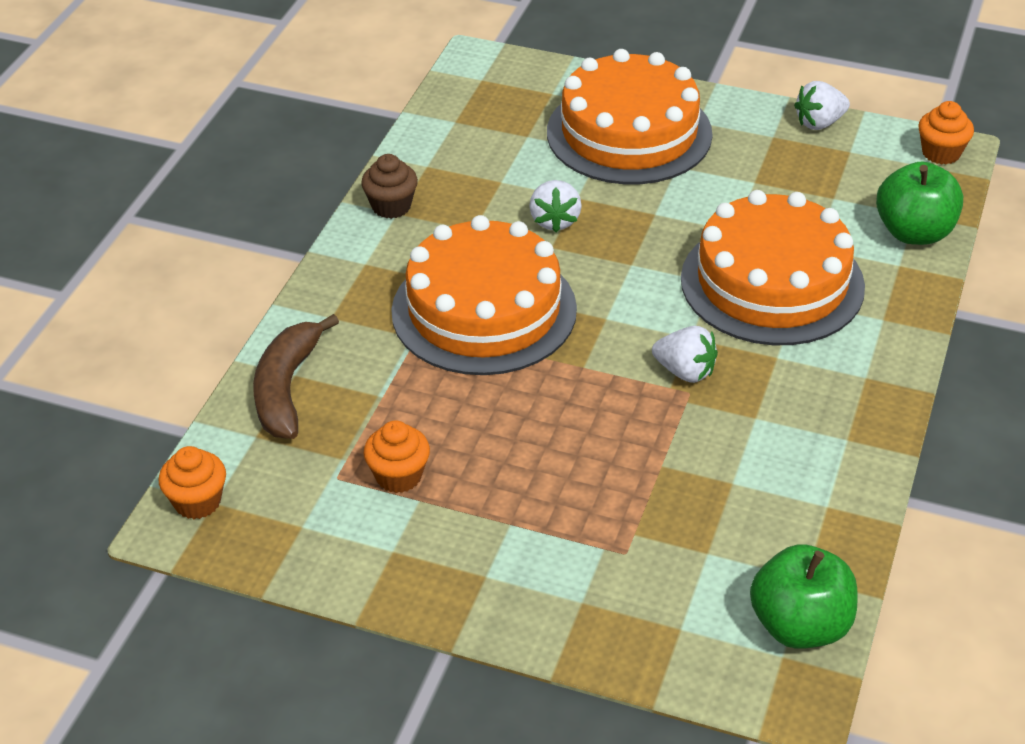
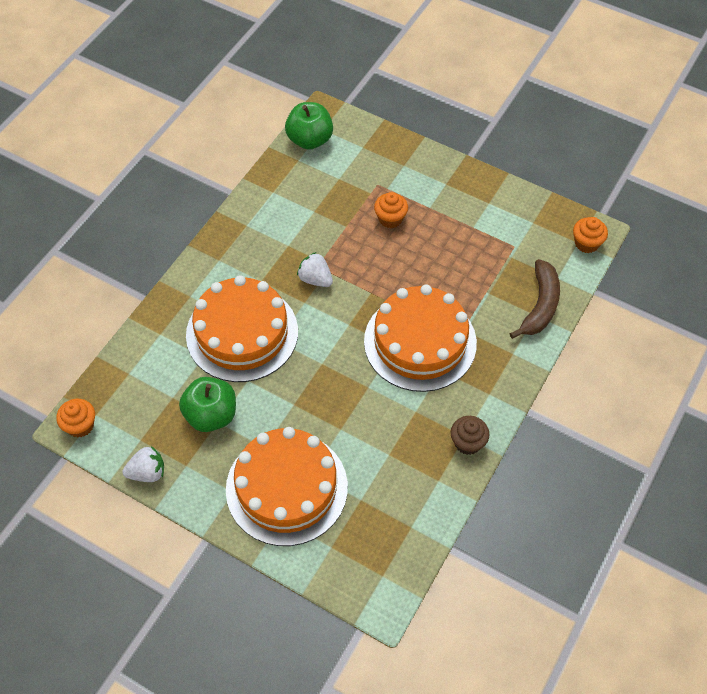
camera: 170 degrees left, 15 degrees up
orange cupcake [364,421,430,493] -> orange cupcake moved to [374,192,408,228]
white strawberry [530,180,582,232] -> none
green apple [876,161,963,245] -> green apple moved to [179,377,236,432]

